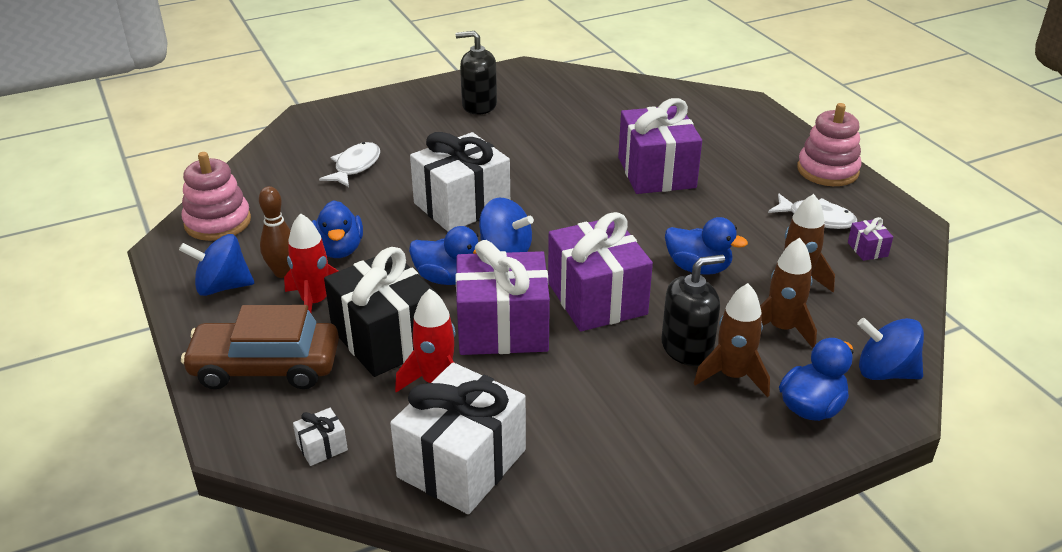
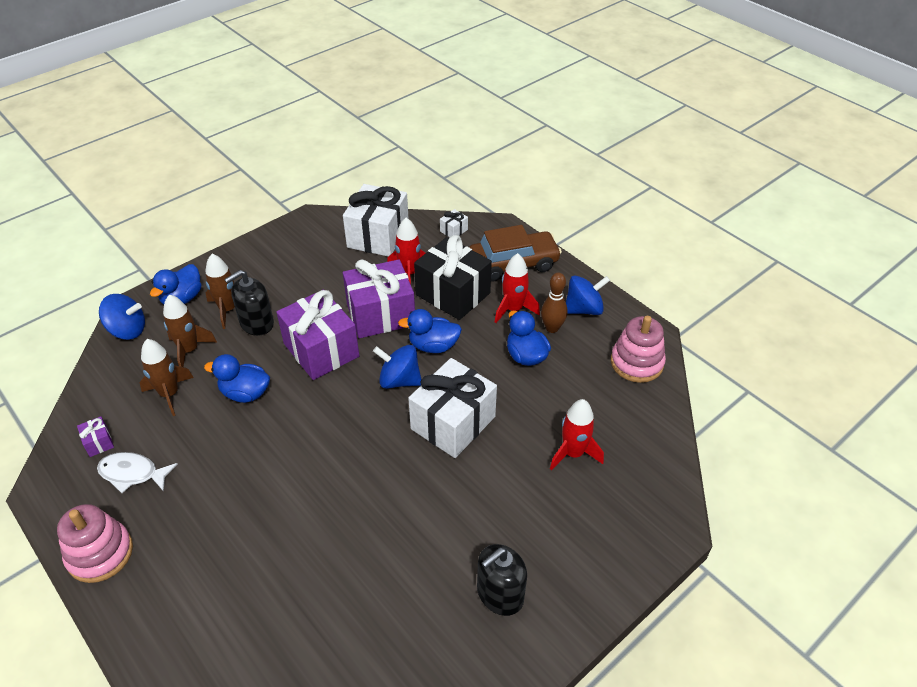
camera: 165 degrees right, 10 degrees up
white fish [319,142,380,187] -> red rocket [550,399,604,470]
black soap dispenser [456,31,497,115] -> black soap dispenser turned 150 degrees clockwise [477,544,527,616]
purple gift [618,98,702,194] -> none

